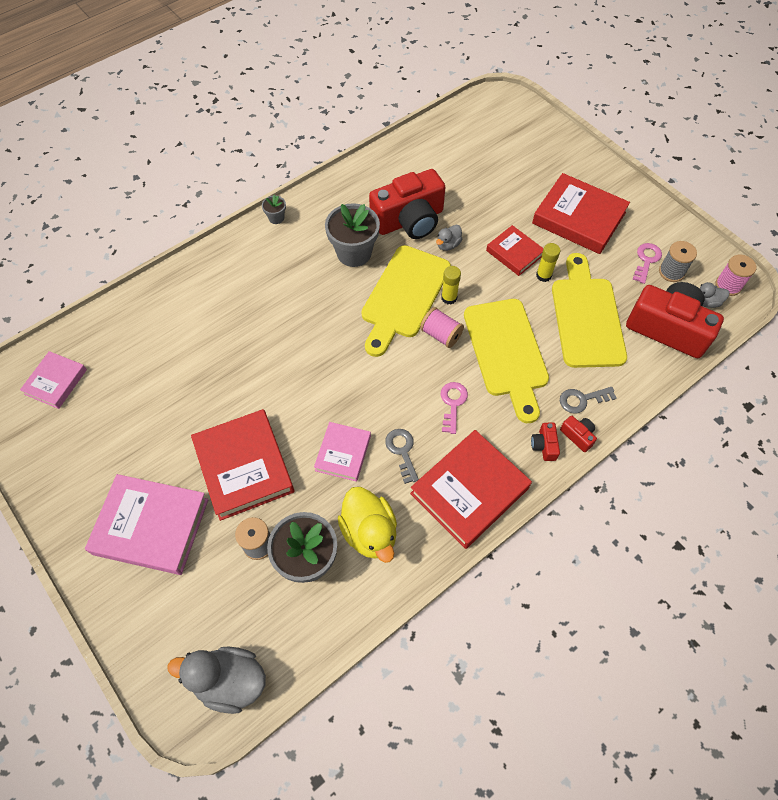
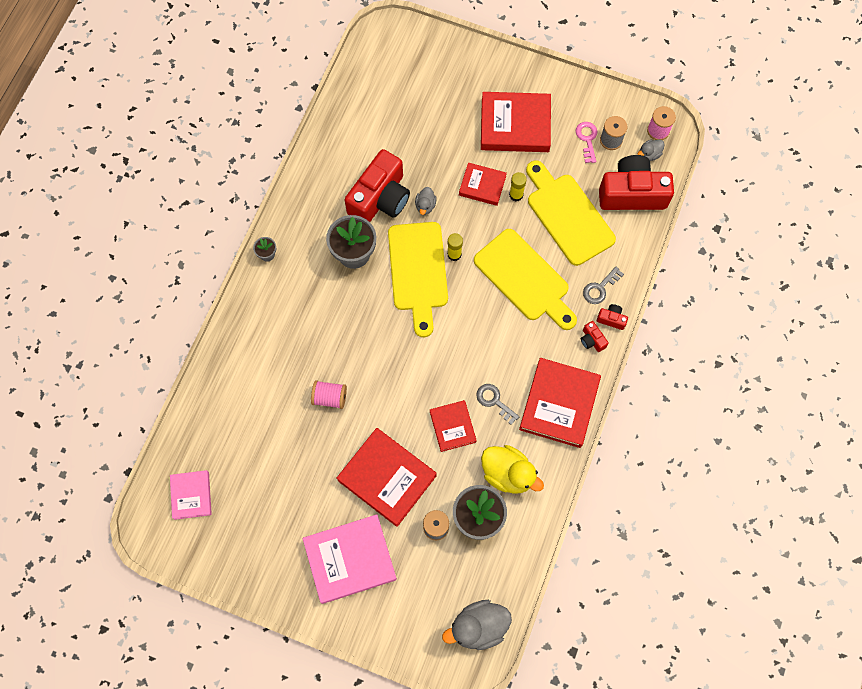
camera: 30 degrees left, 10 degrees up
pink book [314,422,371,482] -> red book [430,400,477,452]
pink spool [420,307,464,348] -> pink spool moved to [311,380,347,409]
pink key [441,382,468,434] -> none

